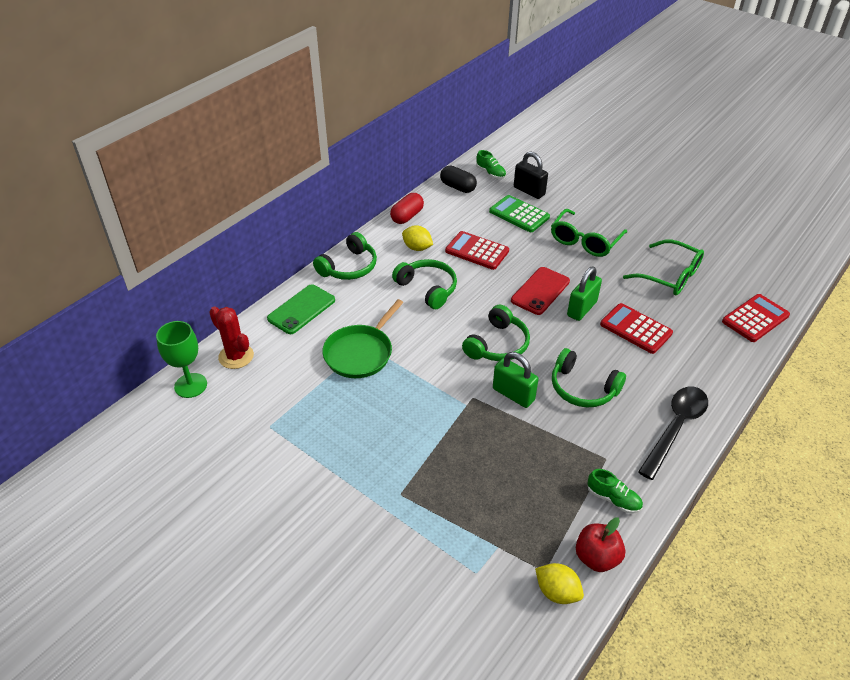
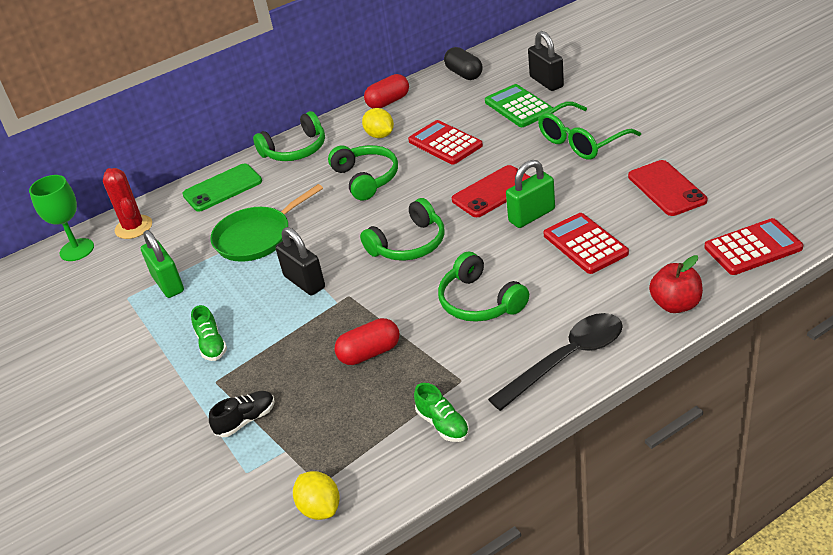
camera: 25 degrees right, 5 degrees down
green shoe [476,150,506,179] -> green shoe moved to [191,305,227,361]
green padlock [493,352,539,408] -> green padlock moved to [141,230,184,298]
red apple [576,517,625,572] -> red apple moved to [649,255,703,313]
green glasses [623,239,704,295] -> red phone [628,160,707,216]
none -> black shoe [209,391,275,437]
none -> black padlock [276,227,325,295]
none -> red capsule [335,318,399,365]

